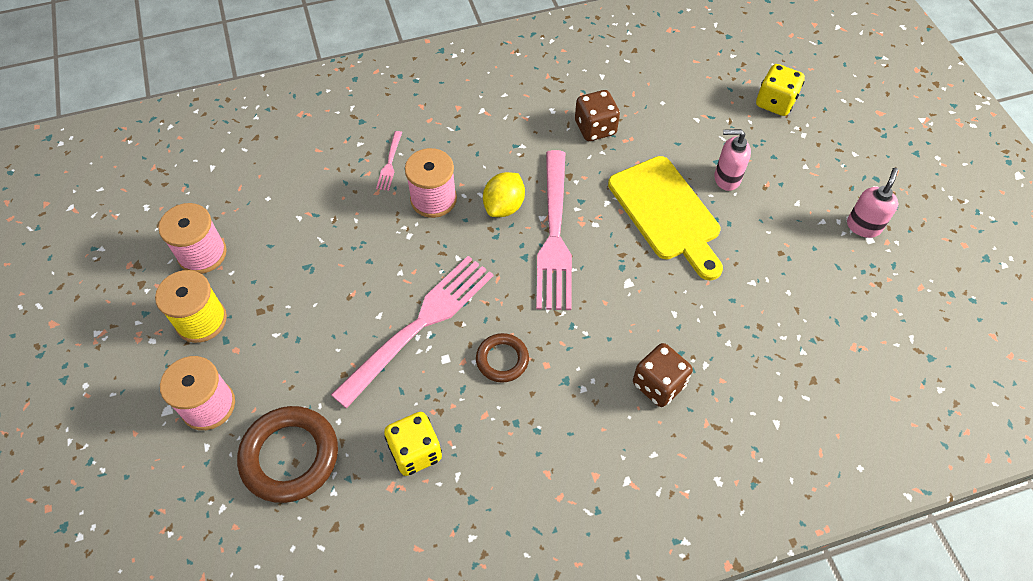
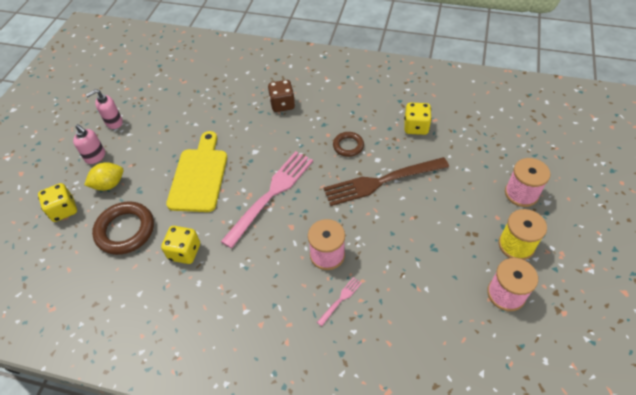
camera: 145 degrees left, 5 degrees down
brown ring [237,406,338,503] -> brown ring moved to [92,202,154,255]
pink fork [331,256,493,409] -> brown fork [323,157,449,206]
yellow lemon [483,172,525,217] -> yellow lemon moved to [84,162,123,191]
brown dice [575,90,620,141] -> yellow dice [161,226,200,264]
pink soap dispenser [714,129,751,191] -> pink soap dispenser moved to [73,124,105,164]

